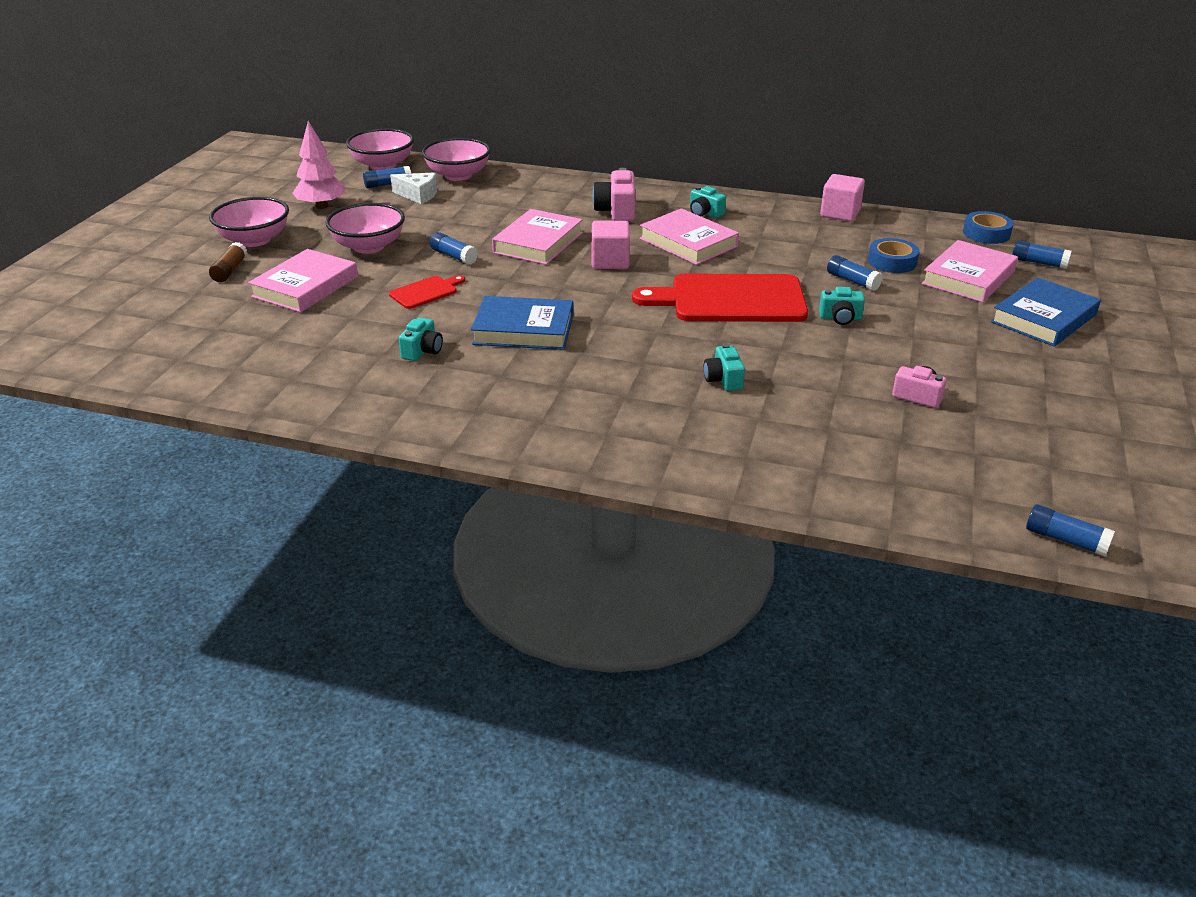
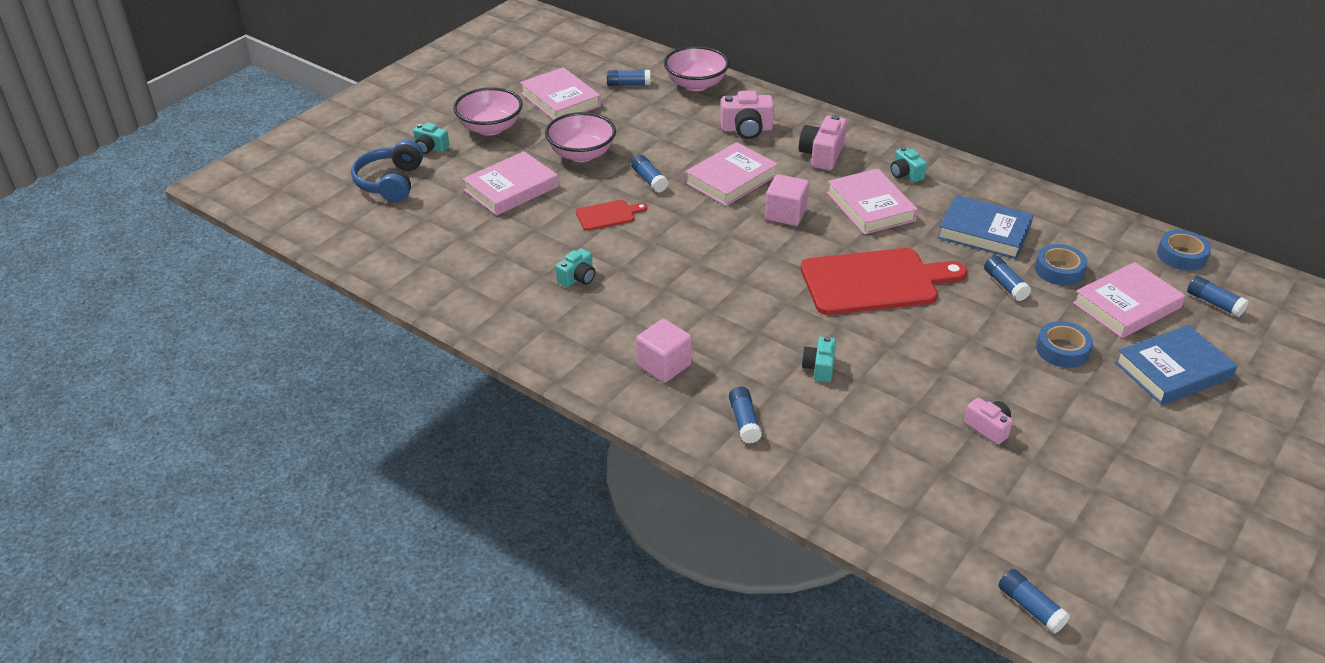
camera: 20 degrees right, 5 degrees up
brown glue stick [209,242,247,282] -> none
pink tree [293,121,345,209] -> pink book [520,67,601,120]
pink bowl [346,128,414,170] -> none
white cheese [390,172,437,204] -> none
blue book [471,296,573,350] -> blue book moved to [937,195,1033,259]
red cutting board [632,273,808,322] -> red cutting board turned 150 degrees clockwise [801,248,967,315]
turquoise camera [819,287,865,325] -> turquoise camera moved to [413,123,449,154]
pink cube [820,174,865,222] -> pink cube moved to [636,319,692,383]
none -> blue headphones [351,140,423,202]
none -> pink camera [720,91,774,139]
none -> blue glue stick [729,386,762,444]
none -> blue tape [1036,321,1093,368]

